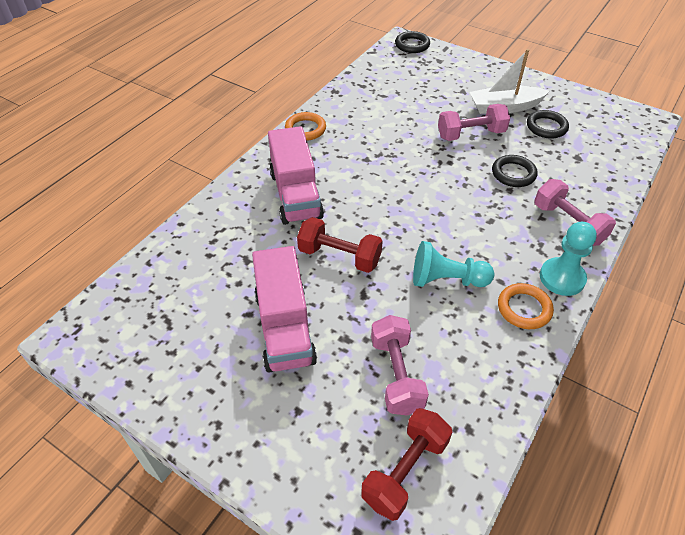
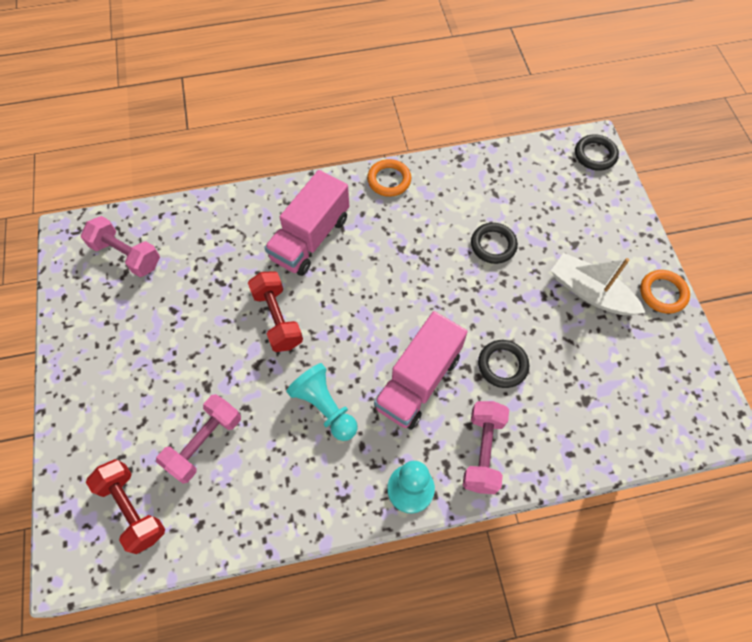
camera: 45 degrees right, 15 degrees up
pink truck [252,246,317,372] -> pink truck moved to [374,311,468,430]
red dumbbell [361,408,452,521] -> red dumbbell turned 60 degrees clockwise [86,459,165,554]
pink dumbbell [438,104,510,141] -> pink dumbbell moved to [81,216,160,277]
orange ring [498,283,554,329] -> orange ring moved to [640,270,690,314]
black ring [527,110,569,139] -> black ring moved to [471,223,518,264]

